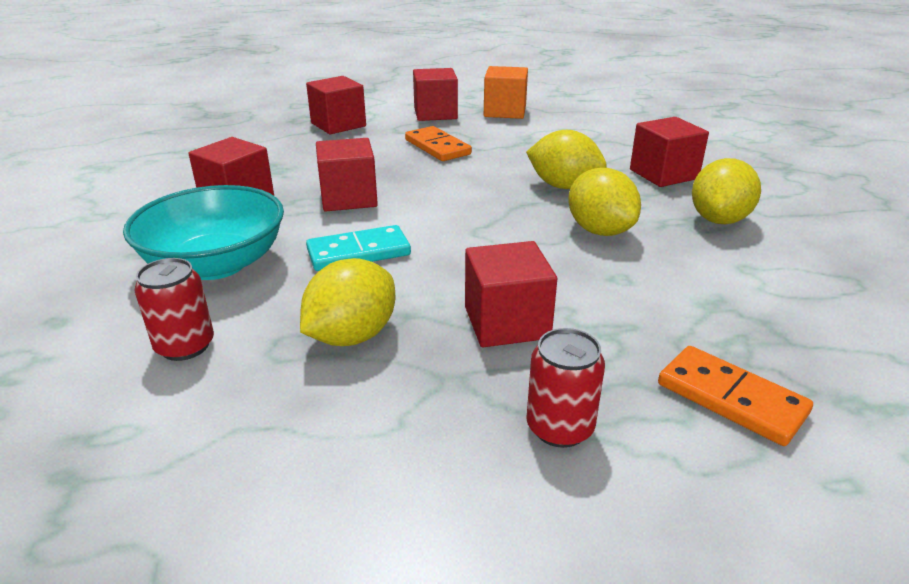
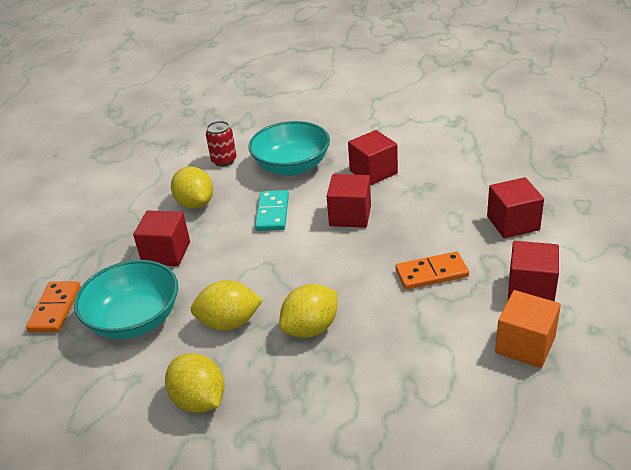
camera: 115 degrees right, 5 degrees up
red can [526,328,605,448] -> none
red cube [630,117,709,187] -> none
orange domino [658,346,813,446] -> orange domino turned 60 degrees counterclockwise [26,281,81,332]
none -> turquoise bowl [74,260,178,339]

